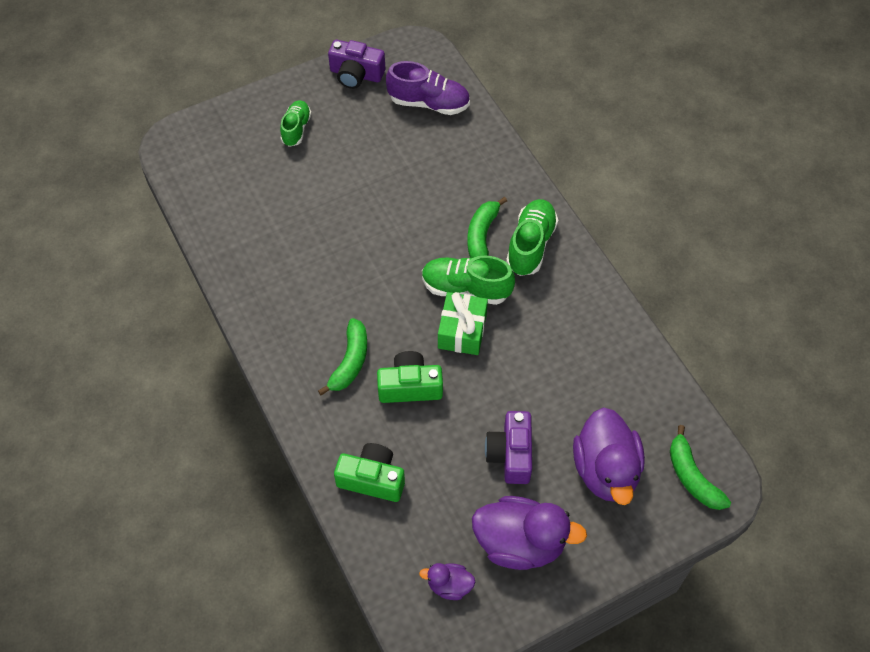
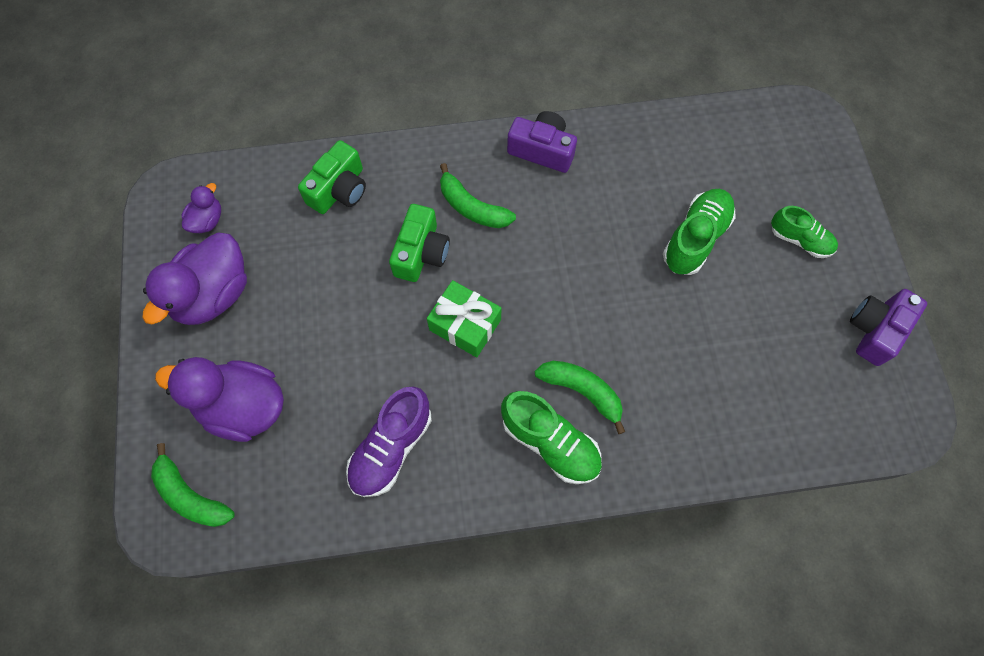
camera: 110 degrees right, 10 degrees up
purple shoe [386,61,470,115] -> purple shoe moved to [346,386,432,497]
green shoe [422,256,515,305] -> green shoe moved to [663,189,735,275]
purple camera [485,411,532,484] -> purple camera moved to [507,111,577,173]
green banana [670,425,731,510] -> green banana turned 135 degrees counterclockwise [151,443,235,527]

